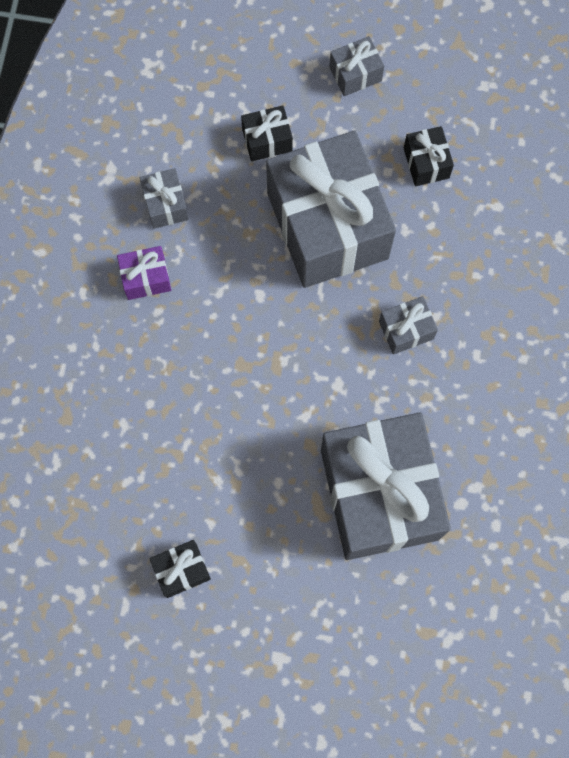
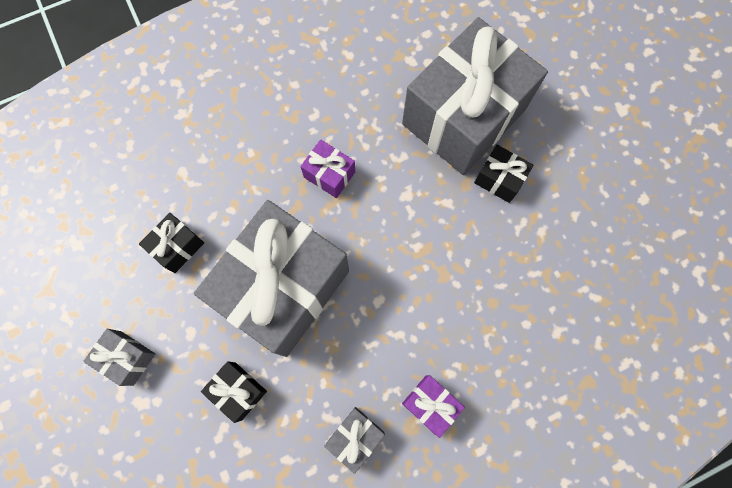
camera: 125 degrees left, 0 degrees up
black gift [150,540,211,598] -> black gift moved to [474,145,534,203]
grey gift [379,296,438,355] -> purple gift [300,139,355,198]

